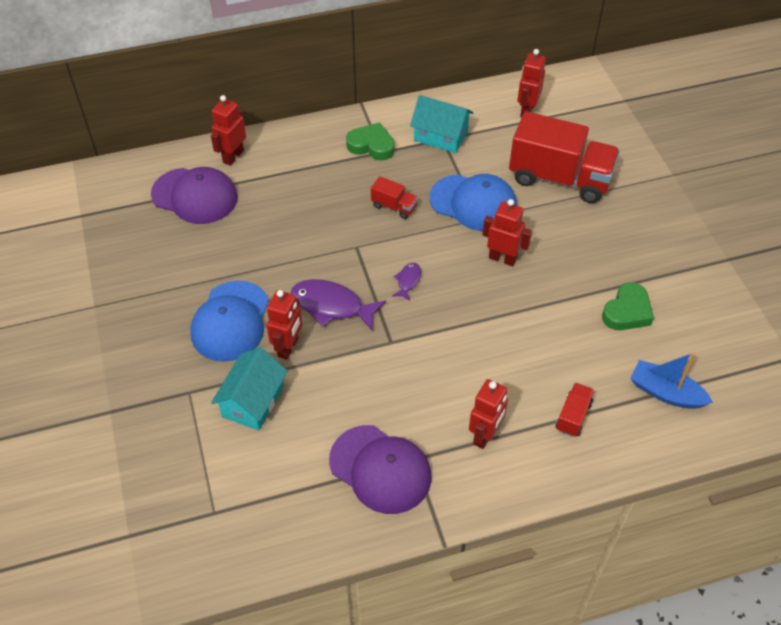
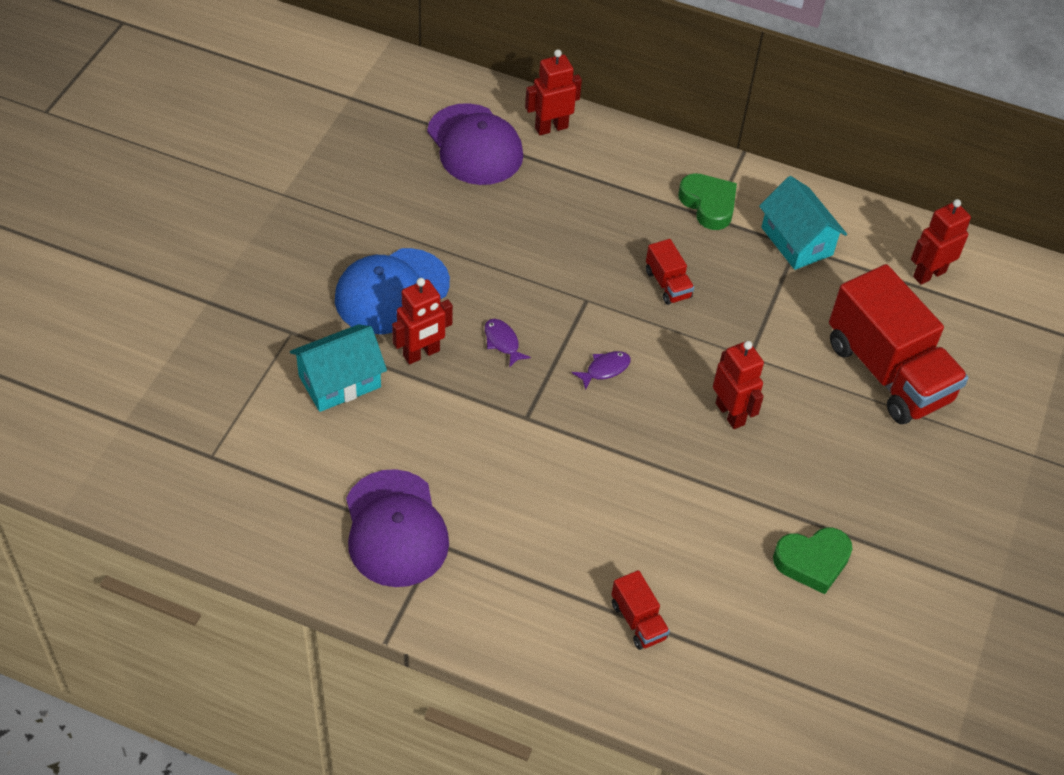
camera: 35 degrees right, 0 degrees up
purple fish [291,279,386,331] -> purple fish [485,319,531,368], size x0.50
blue cap [430,174,517,231] -> none
red robot [469,379,508,449] -> none
red truck [556,383,594,437] -> red truck turned 90 degrees clockwise [611,570,670,650]
blue boat [631,352,713,409] -> none

